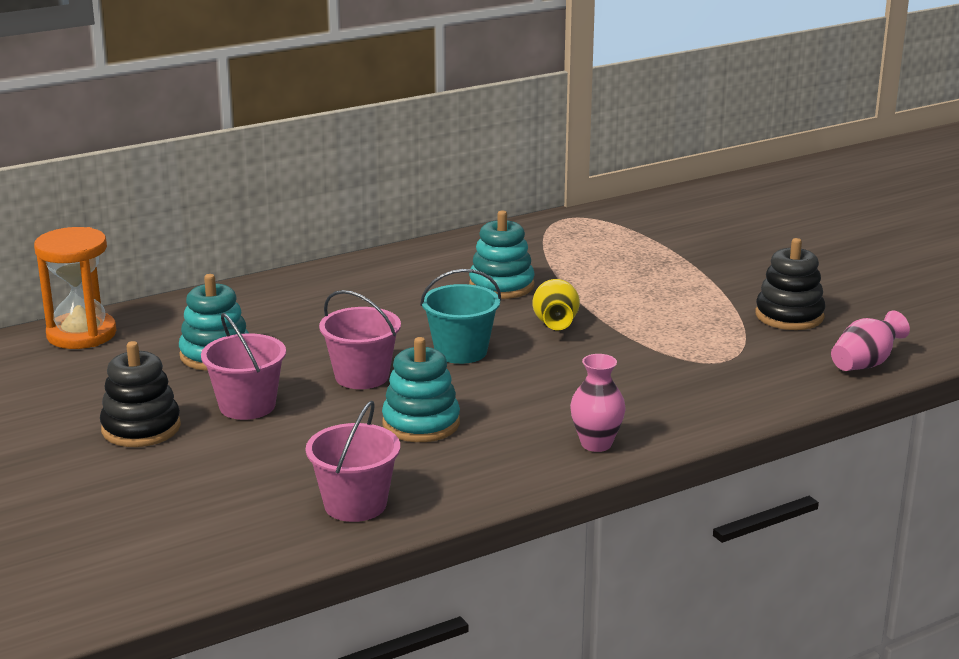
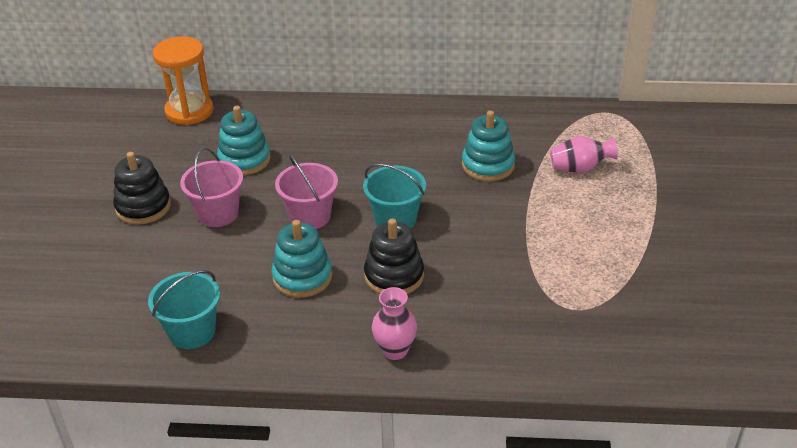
camera: 35 degrees right, 15 degrees up
pink bucket [306,400,400,522] -> turquoise bucket [148,270,220,349]
yellow vase [532,279,580,330] -> none
black stacking toy [755,238,825,330] -> black stacking toy moved to [364,219,424,294]
pink vase [831,310,910,371] -> pink vase moved to [550,136,618,173]

